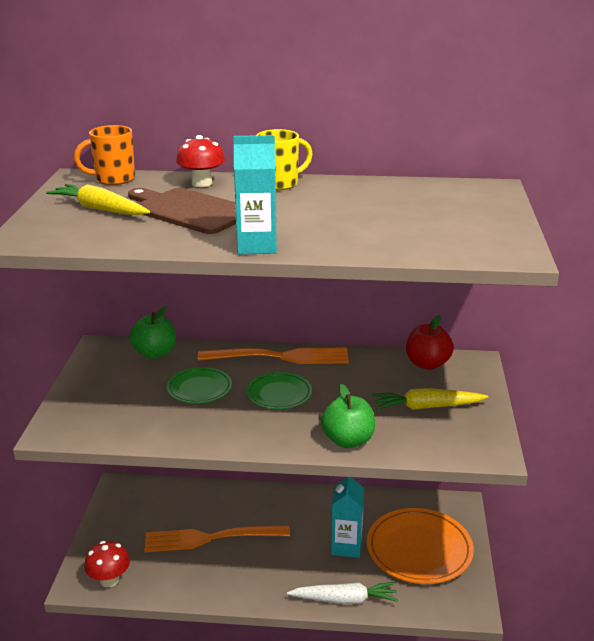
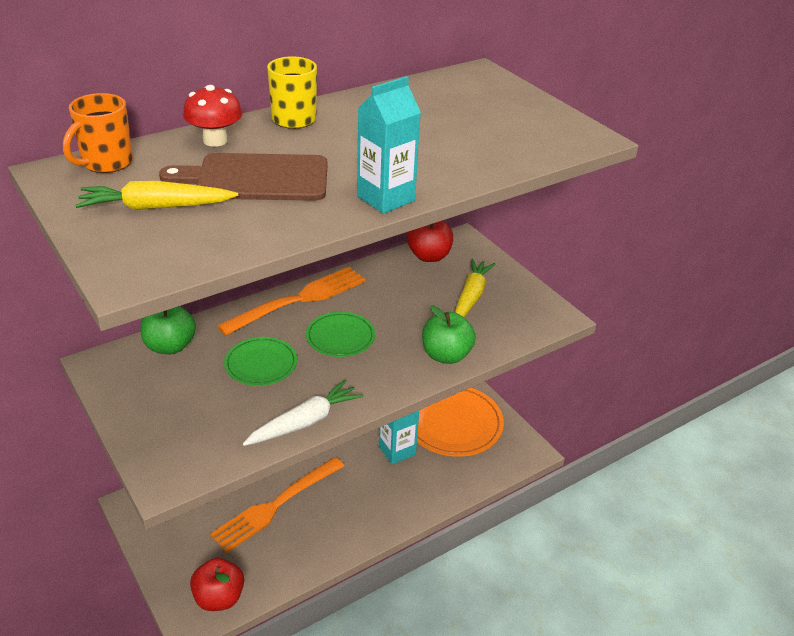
camera: 40 degrees left, 10 degrees up
red mushroom [84,541,130,587] -> red apple [190,558,244,611]
white carrot [287,582,398,604] -> white carrot moved to [243,379,363,446]
yellow carrot [372,388,488,410] -> yellow carrot turned 150 degrees clockwise [455,258,495,317]

